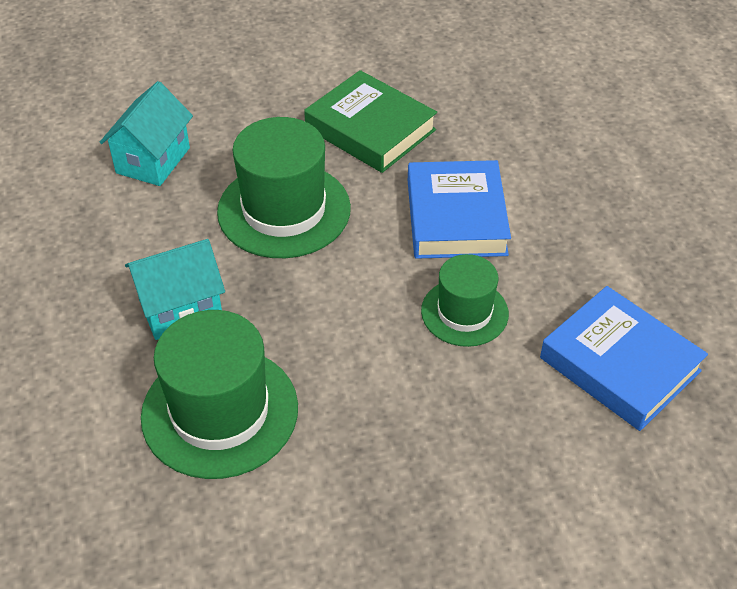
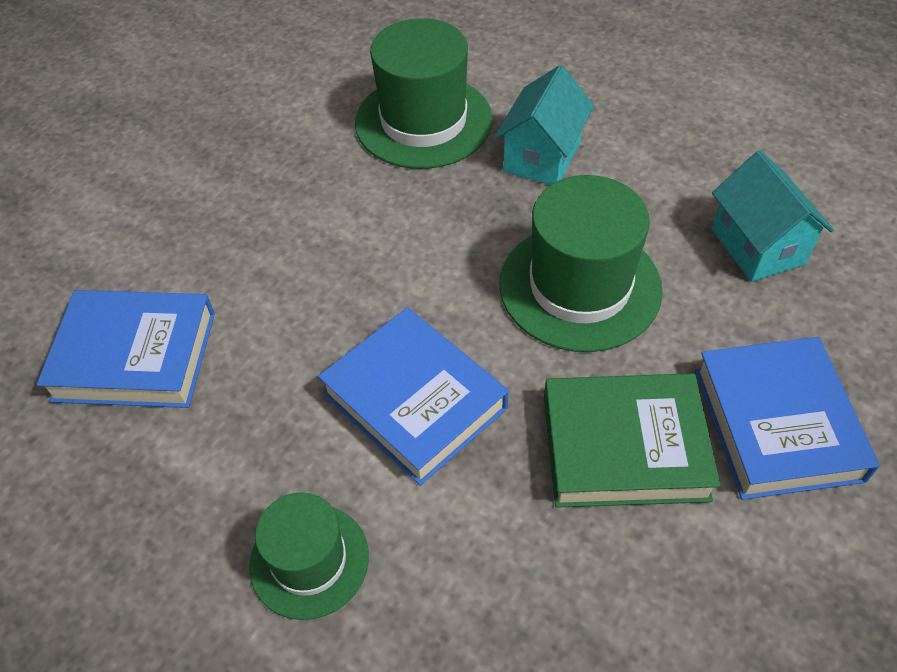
camera: 140 degrees right, 5 degrees up
green hat [421,254,509,347] -> green hat moved to [249,492,369,620]
none -> blue book [695,337,880,500]

